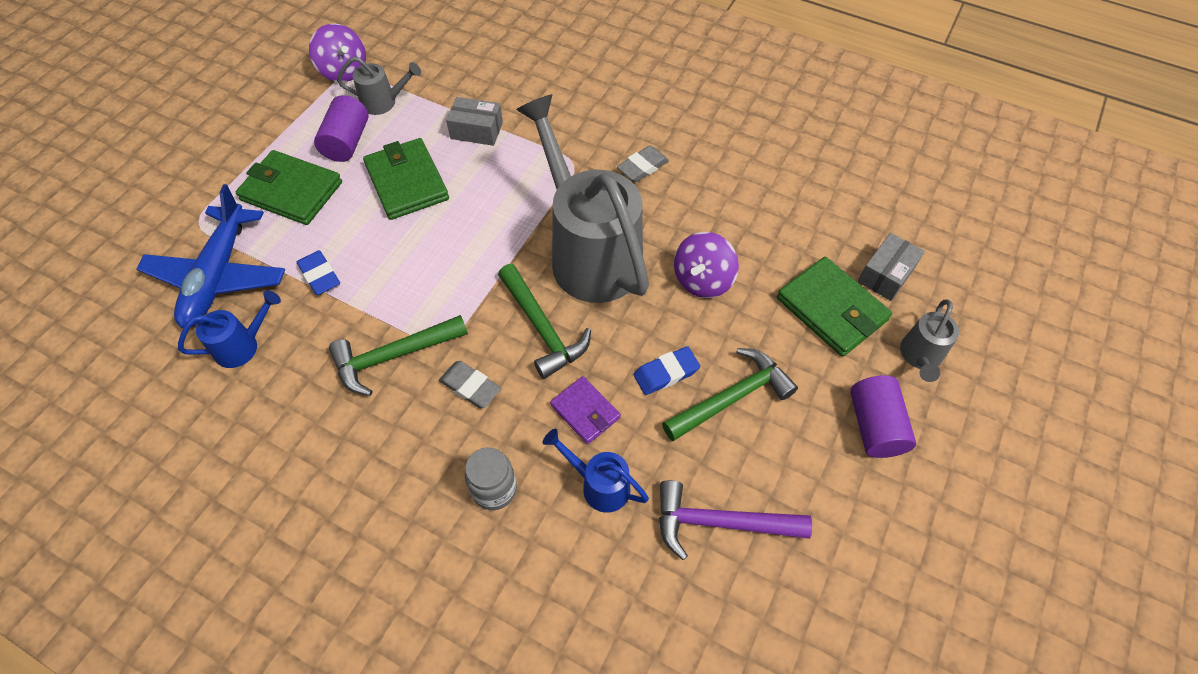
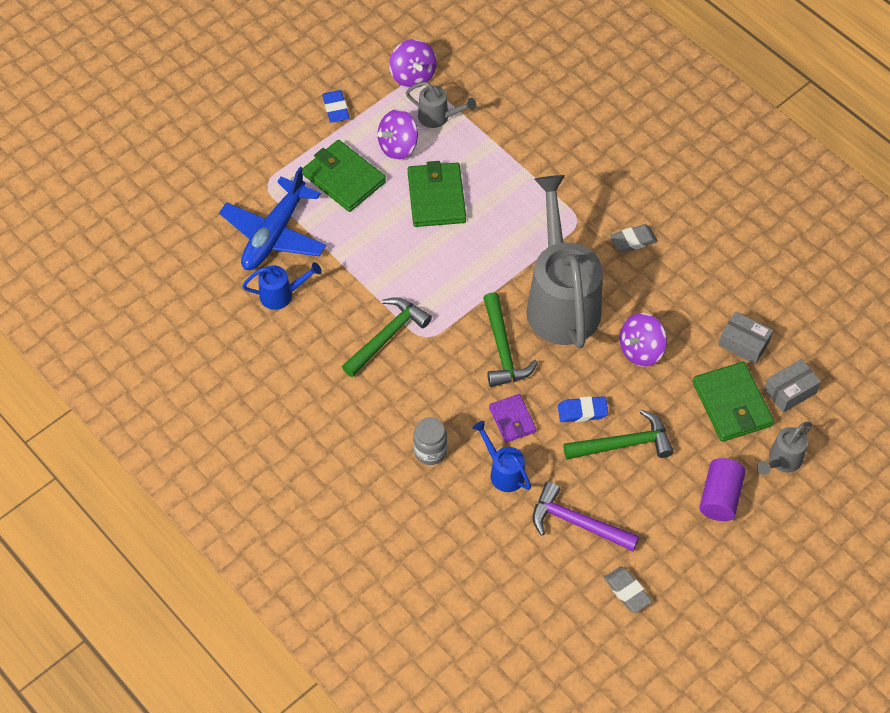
camera: 20 degrees right, 0 degrees up
blue eraser [297,250,340,295] -> blue eraser moved to [322,90,350,122]
purple cylinder [314,95,369,162] -> purple spinning top [378,109,418,160]
green hammer [329,315,468,396] -> green hammer turned 135 degrees clockwise [342,297,432,377]
grey eraser [439,361,501,408] -> grey eraser moved to [604,567,652,613]
grey box [446,97,503,146] -> grey box moved to [718,311,773,364]

